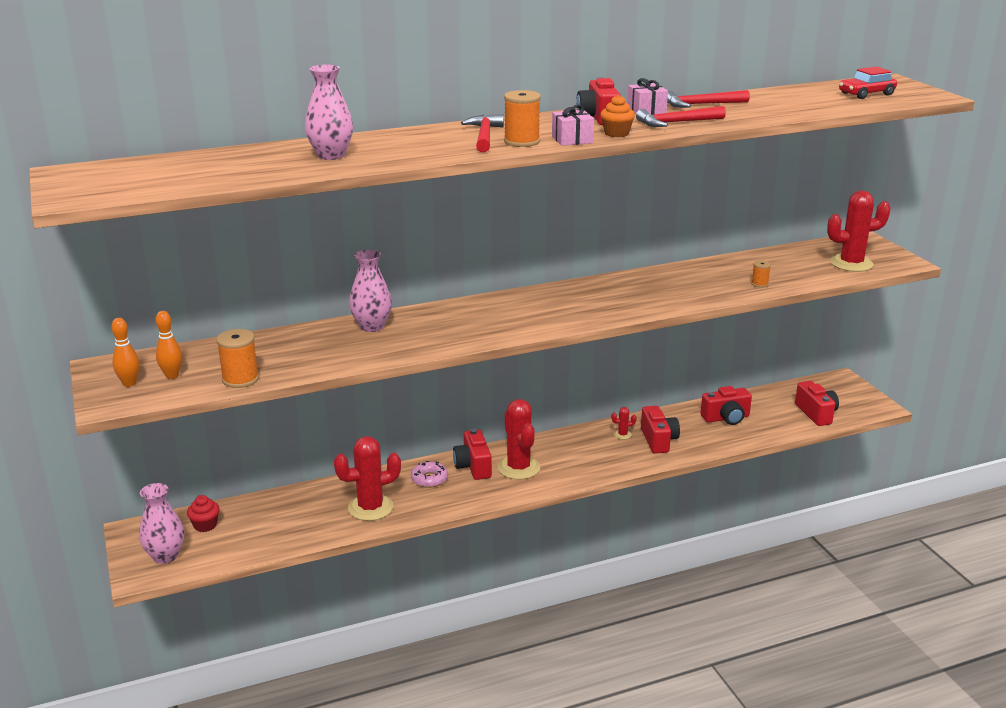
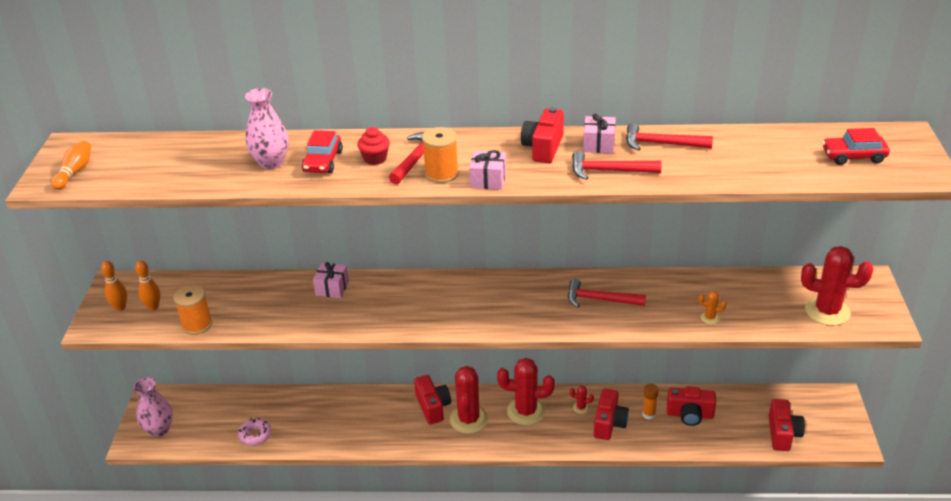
camera: 25 degrees right, 10 degrees up
red cupcake [187,495,220,532] -> red cupcake moved to [357,127,390,165]
red cactus [334,436,401,521] -> red cactus moved to [497,358,555,425]
pink vase [349,250,392,332] -> pink gift [313,262,349,298]
pink donut [411,461,448,488] -> pink donut moved to [238,418,272,446]
red camera [453,429,492,480] -> red camera turned 150 degrees clockwise [414,375,451,424]
orange cupcake [600,95,635,137] -> none
orange spool [751,260,771,288] -> orange cactus [698,291,726,324]
none -> orange bowling pin [51,141,91,190]
none -> red car [302,130,343,173]
none -> red hammer [568,279,646,307]
none -> orange glue stick [642,384,659,420]

